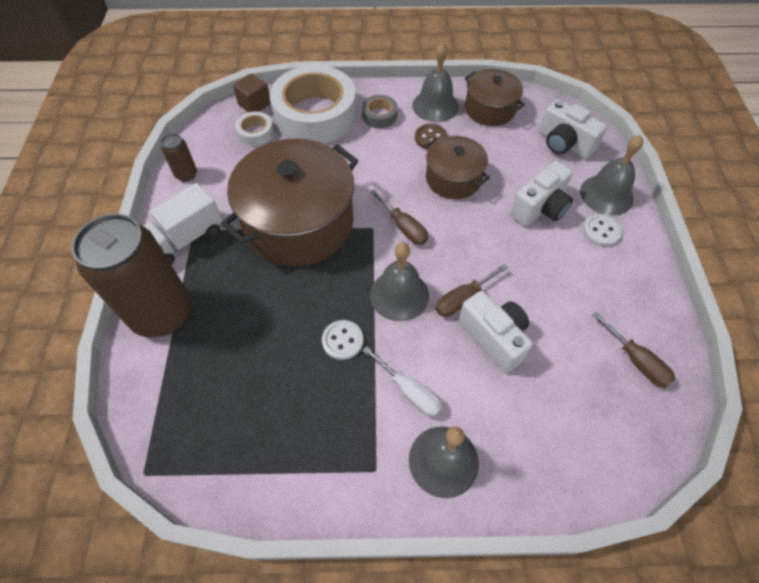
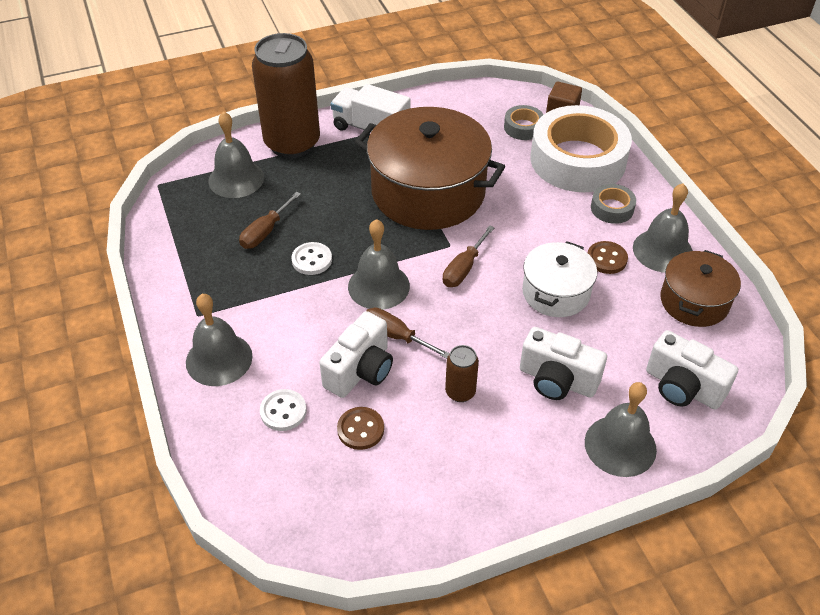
camera: 70 degrees right, 10 degrees down
brown can [161,133,197,182] -> brown can moved to [445,345,479,402]
white tape [235,112,274,146] -> grey tape [504,105,544,140]
white screwdriver [362,346,443,417] -> none
brown pot [425,136,490,199] -> white pot [522,241,597,317]
white camera [539,99,607,159] -> white camera turned 75 degrees counterclockwise [646,330,738,410]
white button [583,214,622,246] -> white button moved to [260,389,307,431]
brown screwdriver [592,312,675,388] -> brown screwdriver moved to [239,192,301,249]
none -> grey bell [208,111,264,198]
none -> brown button [337,407,384,450]

